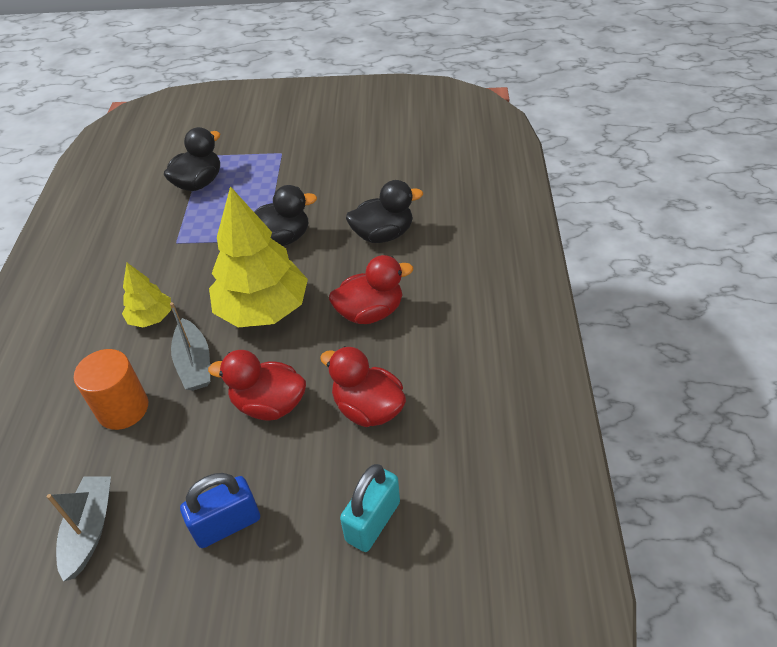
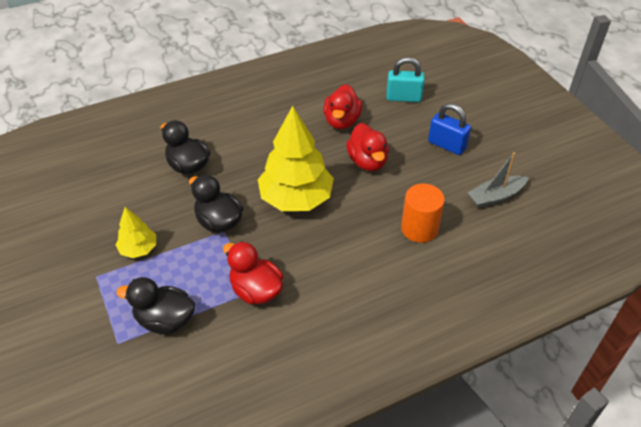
camera: 120 degrees left, 0 degrees up
yellow tree [122,263,171,327] -> yellow tree moved to [115,207,156,258]
grey boat [170,302,210,391] -> none
red duck [329,255,413,324] -> red duck moved to [223,241,283,304]

